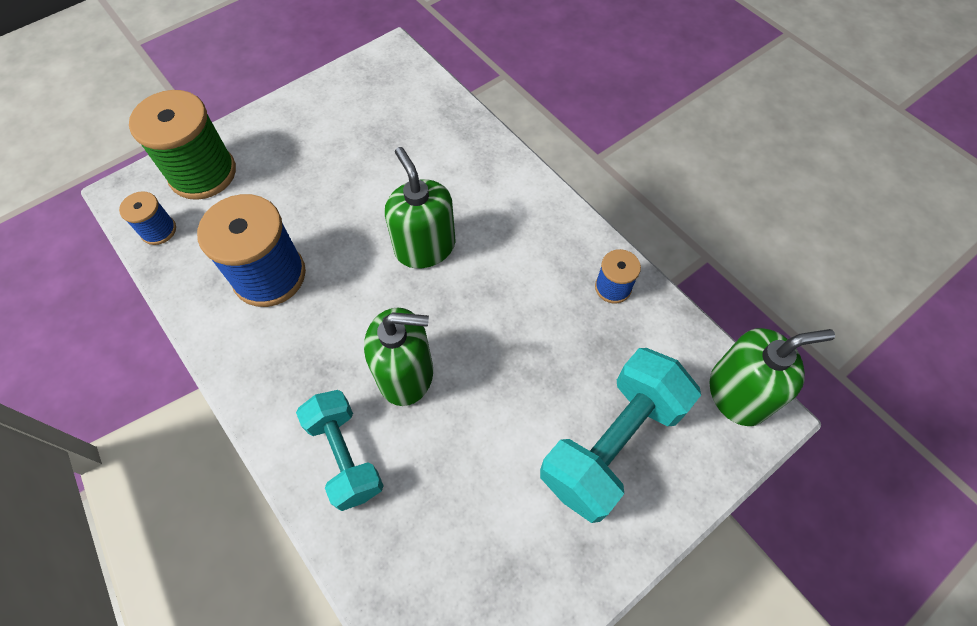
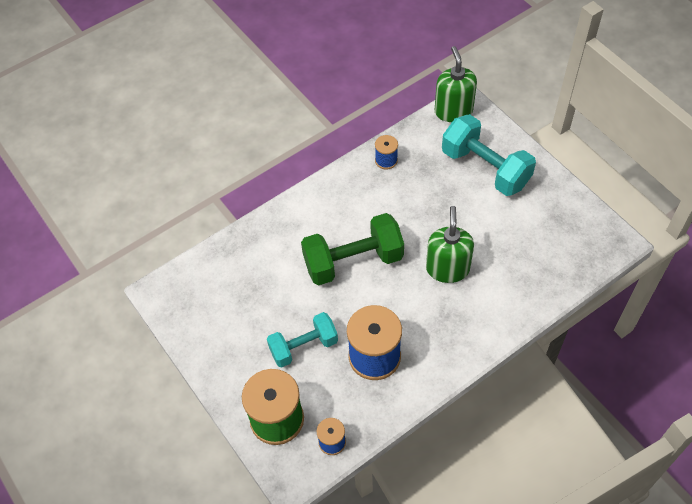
camera: 85 degrees left, 5 degrees down
turquoise dumbbell [296,390,384,511] -> turquoise dumbbell moved to [267,312,338,368]
green soap dispenser [385,147,455,268] -> green dumbbell [301,213,404,285]

